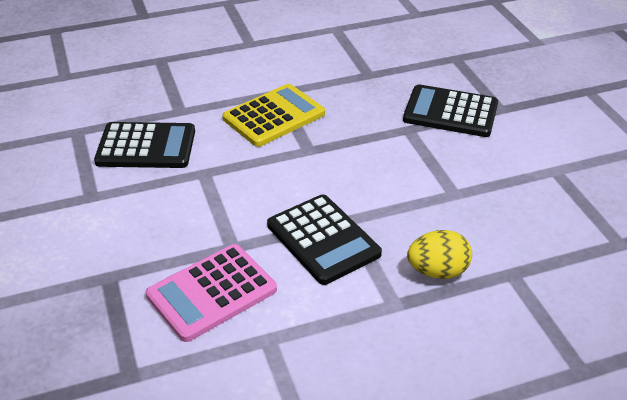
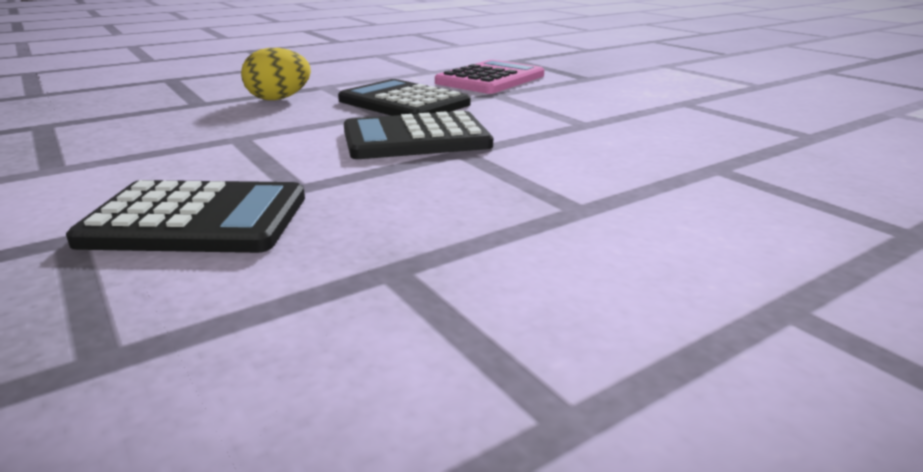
camera: 165 degrees right, 15 degrees down
black calculator [94,122,195,168] -> black calculator moved to [344,110,493,159]
yellow calculator [223,84,325,147] -> none

